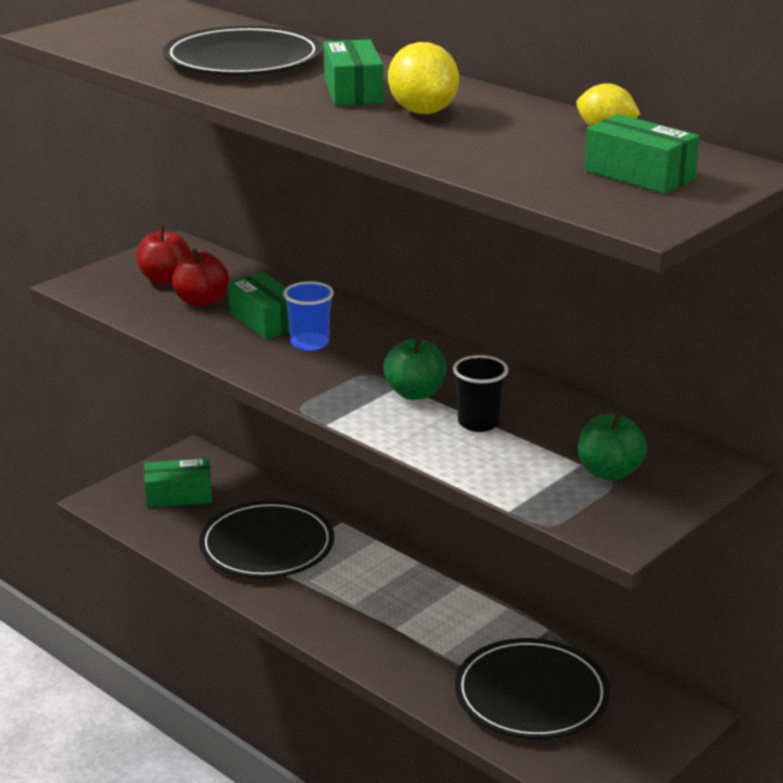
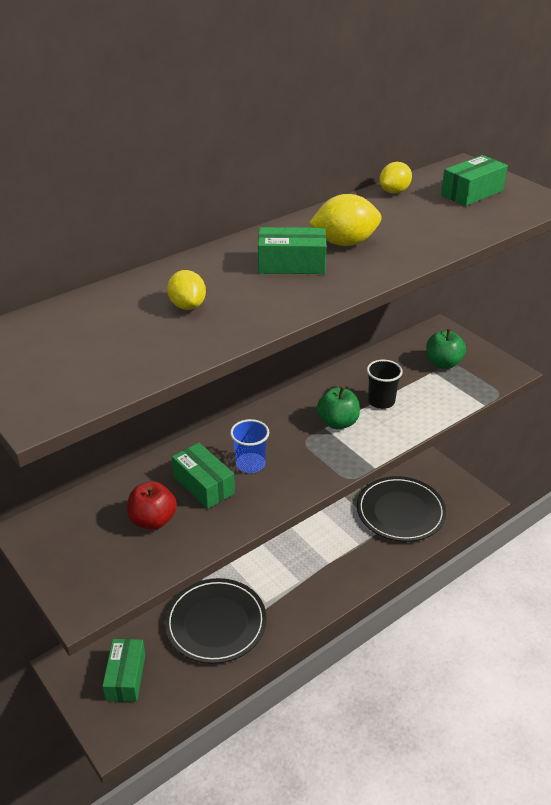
camera: 80 degrees left, 10 degrees up
red apple [136,226,191,284] -> none
black plate [163,26,322,75] -> yellow lemon [167,270,206,310]
green box [228,272,290,340] -> green box turned 75 degrees clockwise [172,443,235,509]

